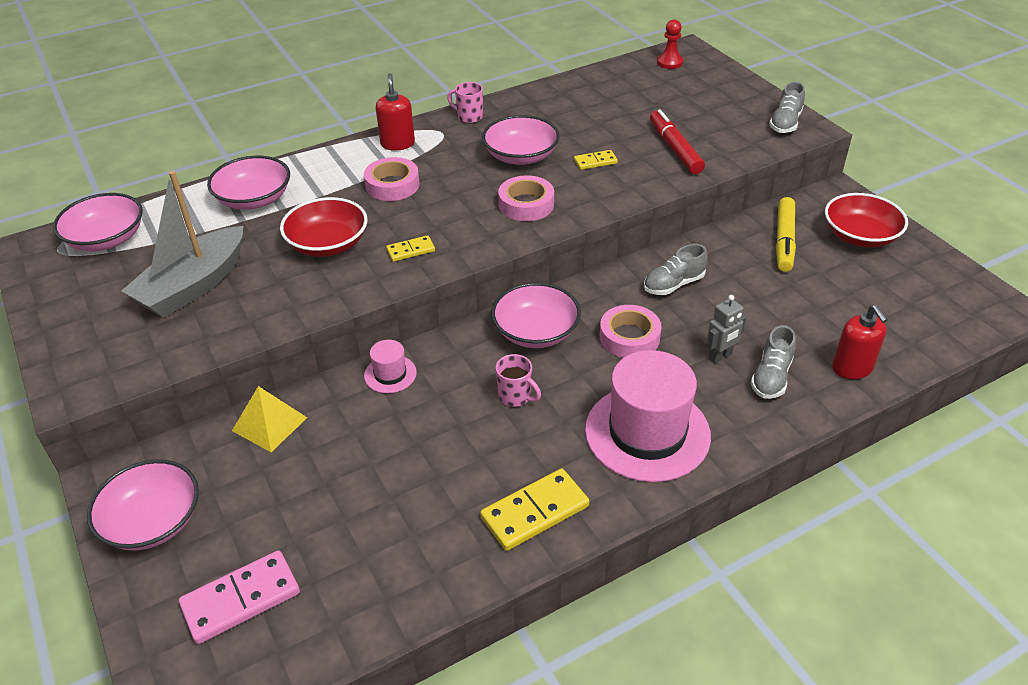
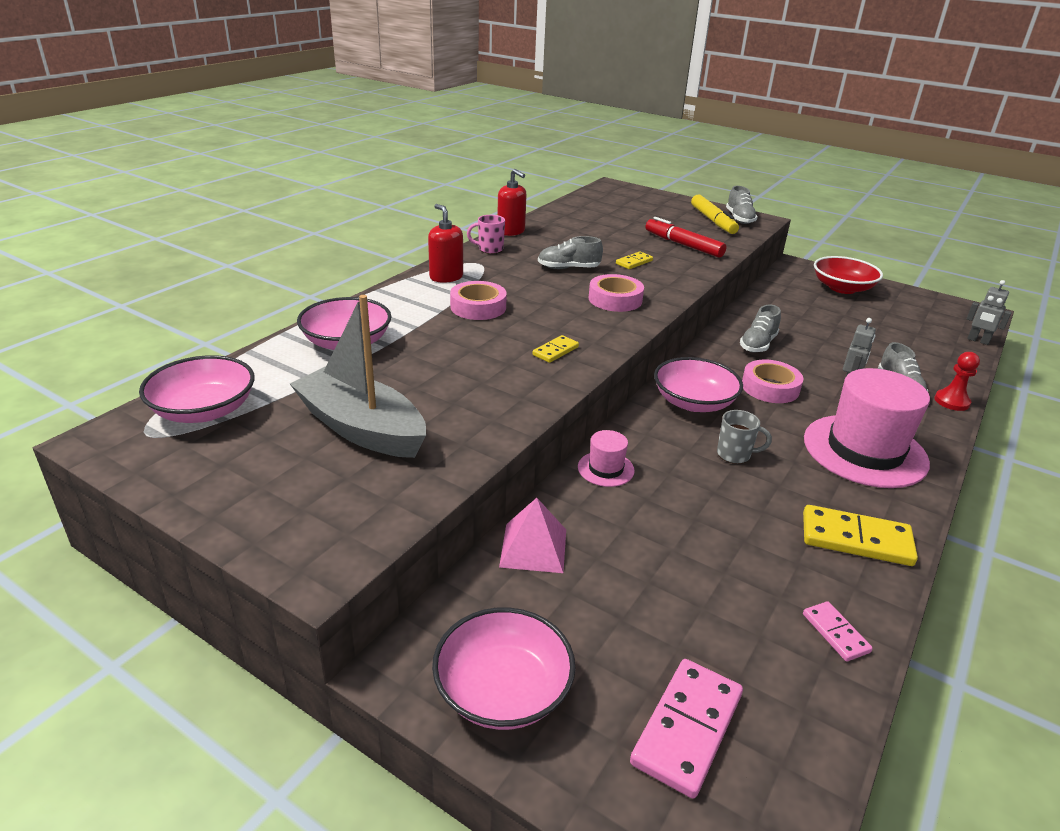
camera: 30 degrees left, 10 degrees down
grey boat [122,171,243,318] -> grey boat turned 120 degrees clockwise [290,295,426,458]
yellow pyramid [232,386,307,452] -> pink pyramid [499,498,566,573]
red bowl [280,197,368,257] -> none
yellow domino [480,469,589,551] -> yellow domino turned 75 degrees clockwise [803,505,918,566]
pink bowl [482,115,560,165] -> grey shoe [538,236,603,269]
pink mug [496,354,541,407] -> grey mug [717,410,772,464]
red pawn [657,19,683,69] -> red pawn moved to [935,352,980,411]
yellow marker [776,197,796,272] -> yellow marker moved to [691,194,739,234]
red soap dispenser [832,305,888,379] -> red soap dispenser moved to [497,169,527,236]
none -> pink domino [803,601,873,662]
none -> grey robot [966,280,1012,345]

